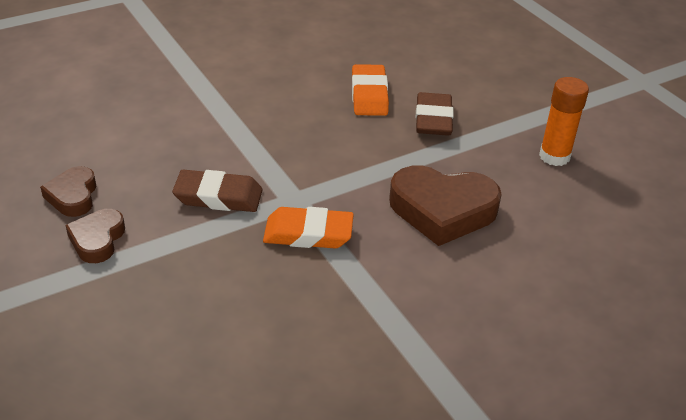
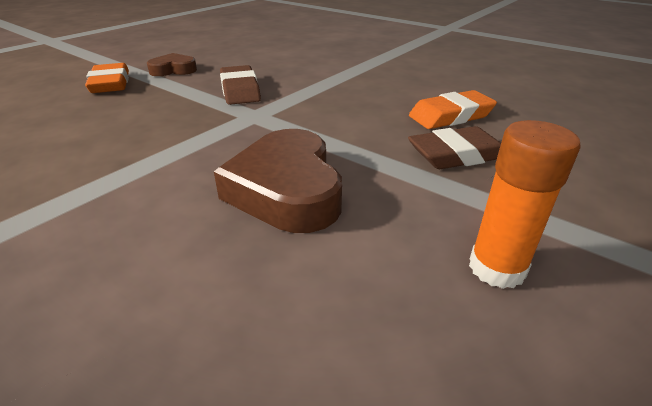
camera: 70 degrees right, 5 degrees down
brown heart [40,166,96,217] -> none
orange eraser [263,207,354,248] -> orange eraser moved to [85,63,129,93]

